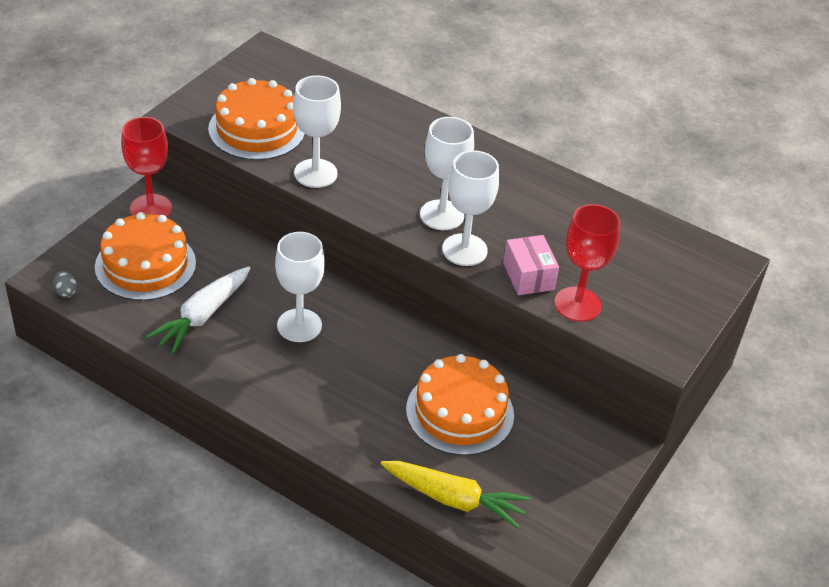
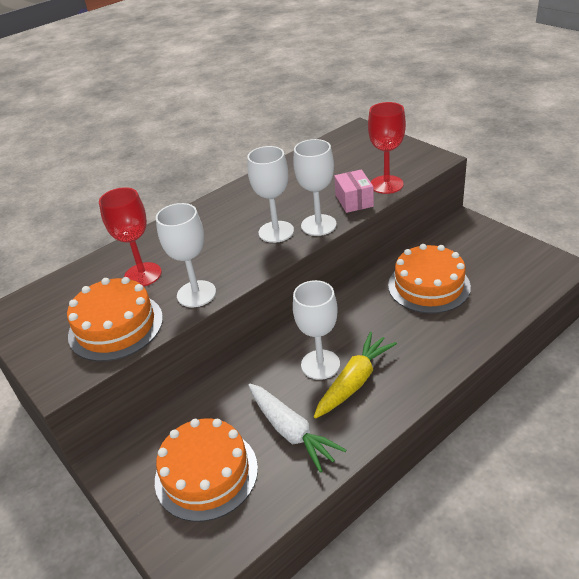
camera: 65 degrees left, 5 degrees down
grey egg [53,271,77,298] -> none
red goblet [121,117,172,217] -> red goblet moved to [99,187,162,287]
yellow carrot [381,461,530,529] -> yellow carrot moved to [314,332,397,419]
pink box [503,235,559,295] -> pink box turned 75 degrees clockwise [334,170,374,213]

